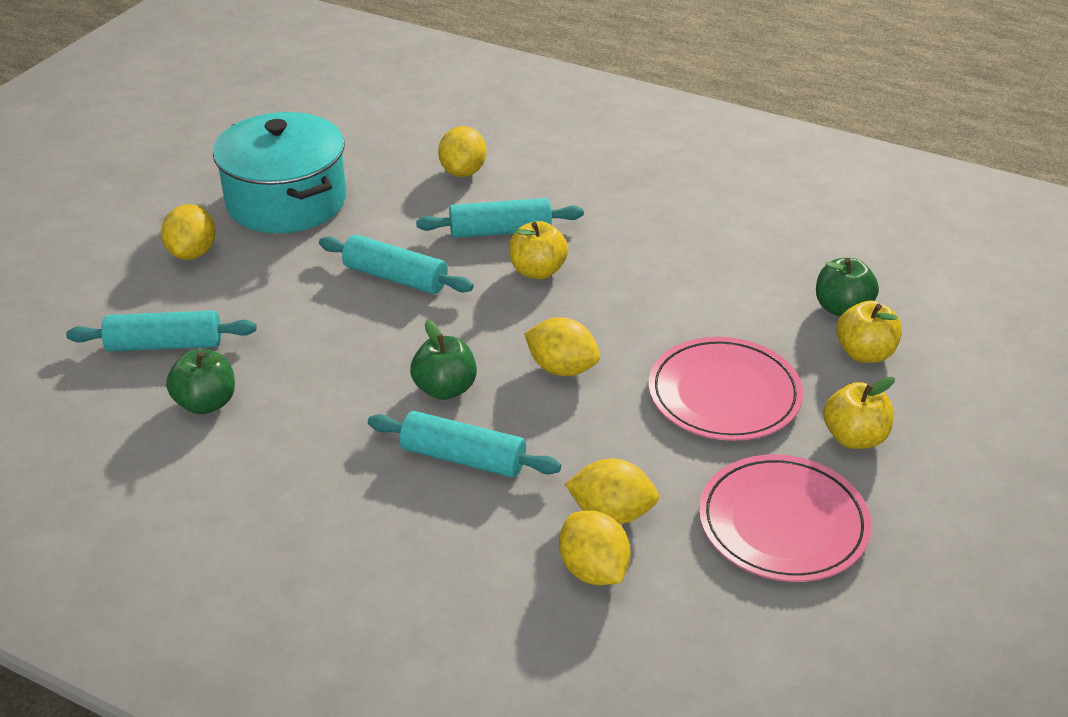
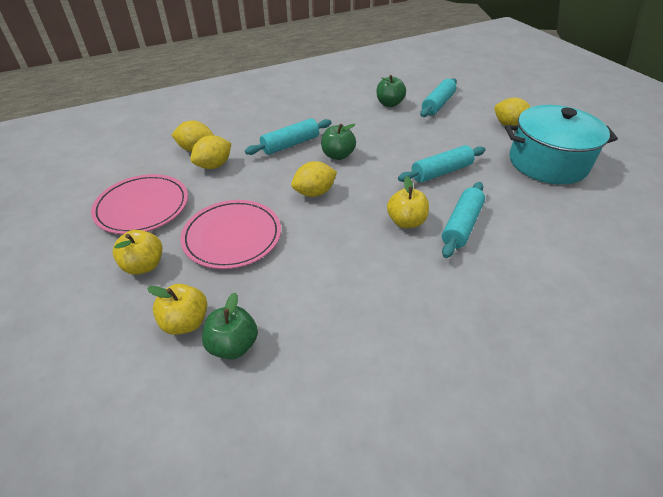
camera: 125 degrees right, 5 degrees up
yellow lemon [438,126,487,177] -> none

